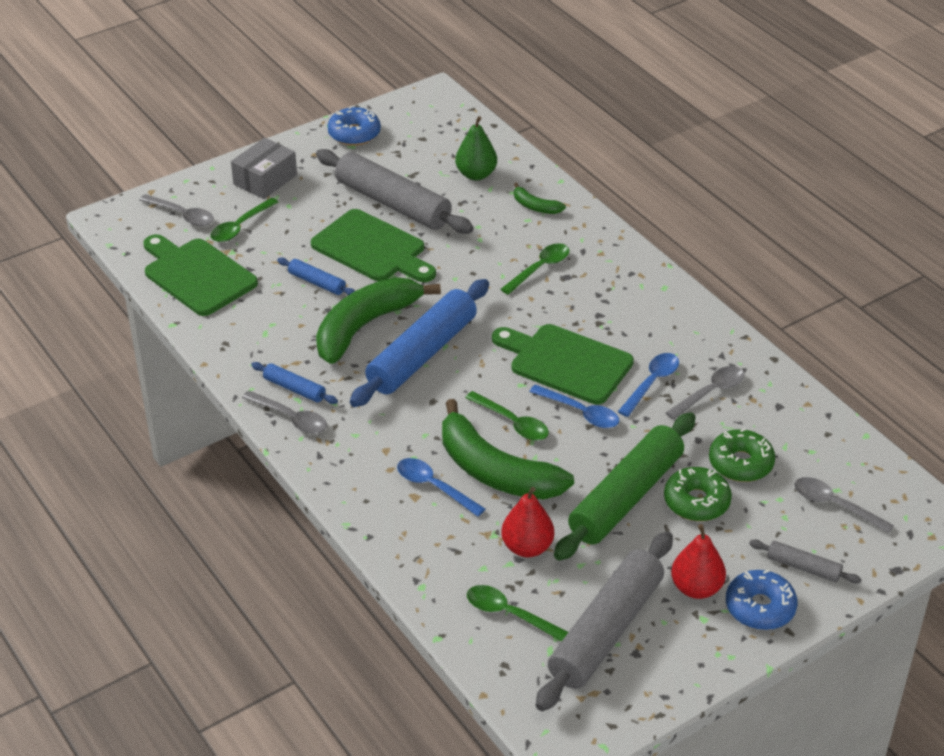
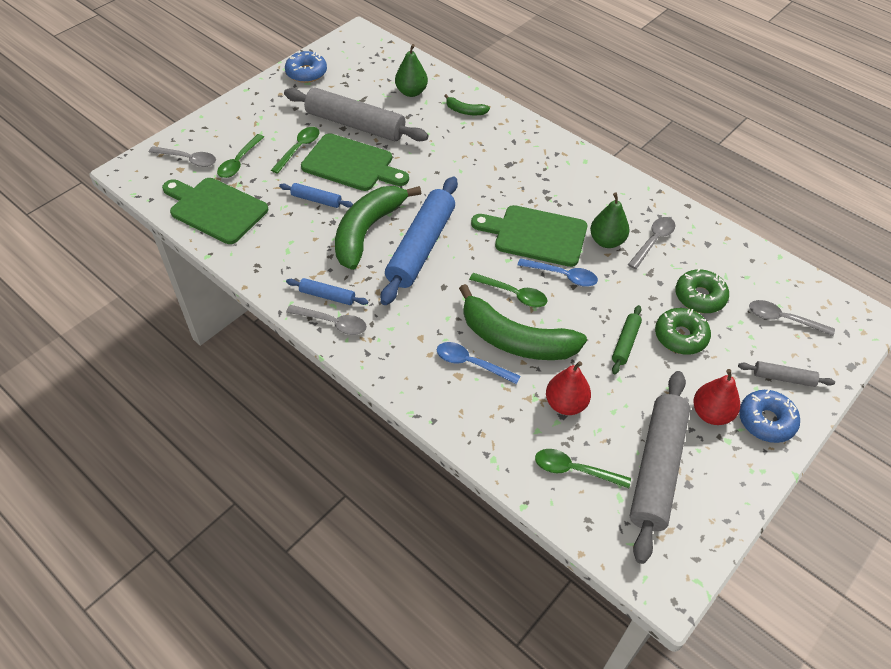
camera: 15 degrees left, 10 degrees up
grey box [231,138,297,199] -> none
green spoon [501,243,570,295] -> green spoon moved to [271,127,320,174]
green rolling pin [554,412,696,561] -> green rolling pin [612,305,642,374], size x0.46
blue spoon [618,353,679,417] -> green pear [590,193,629,248]

